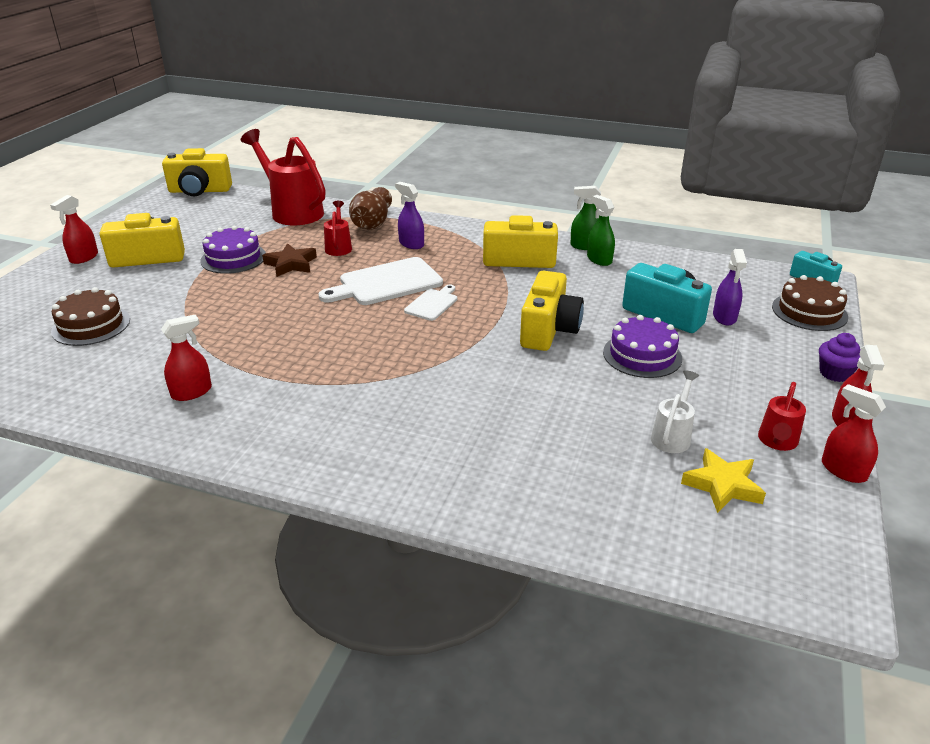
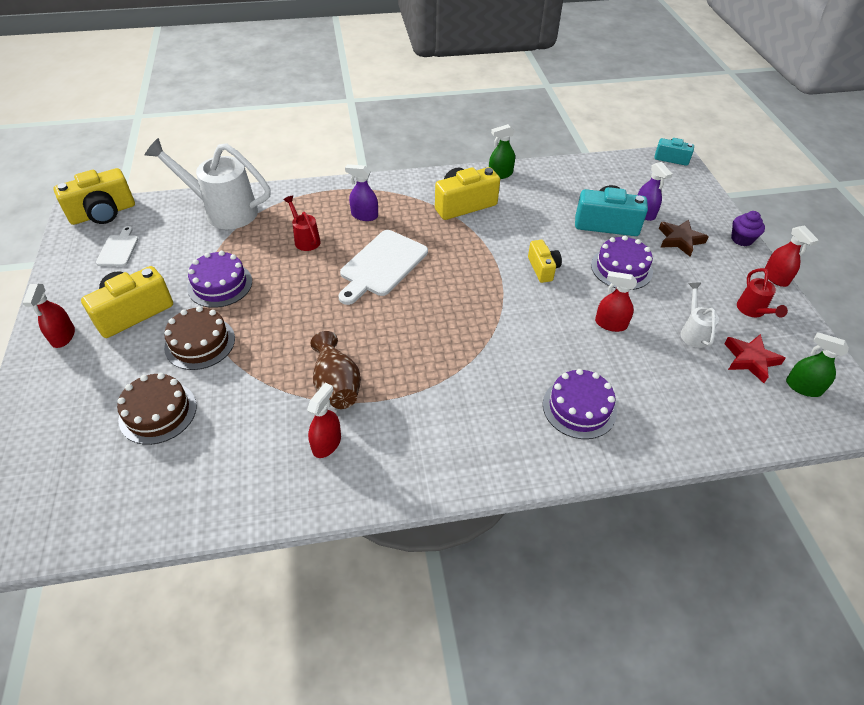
camera: 30 degrees left, 15 degrees up
red watering can [241,129,326,225] -> white watering can [145,138,271,229]
brown star [262,243,317,277] -> brown star moved to [659,219,709,256]
brown vase [349,187,392,230] -> brown vase moved to [311,331,361,409]
white cutting board [404,284,457,321] -> white cutting board moved to [96,226,138,266]
yellow camera [520,271,584,351] -> yellow camera [528,240,562,283], size x0.59
green spray bottle [587,195,615,266] -> green spray bottle moved to [786,332,849,397]
yellow star [681,448,766,513] -> red star [724,334,786,383]
brown cake [772,275,848,331] -> brown cake moved to [164,306,235,370]
red spray bottle [822,384,886,483] -> red spray bottle moved to [595,271,637,332]
none -> purple cake [543,369,617,439]

